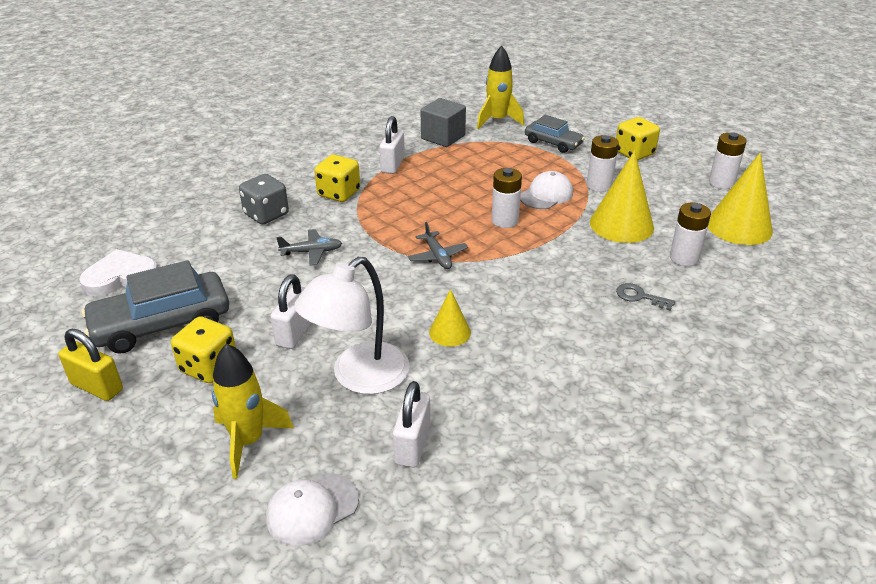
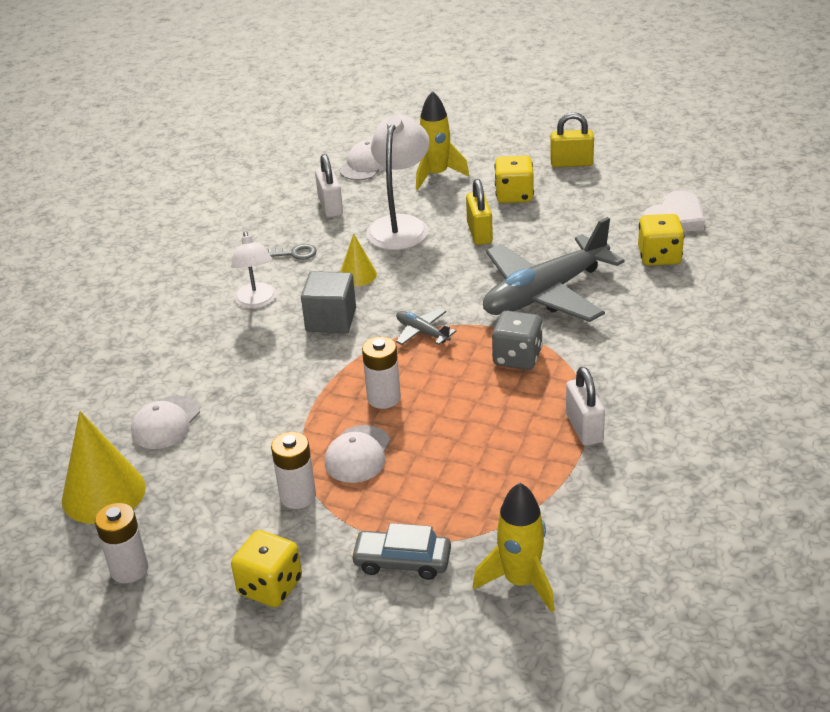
camera: 155 degrees right, 0 degrees up
grey car [81,260,229,354] -> none
grey dice [239,174,289,224] -> grey dice moved to [492,311,543,370]
white padlock [270,274,312,349] -> yellow padlock [466,179,493,245]
grey plane [276,229,342,266] -> grey plane [483,217,625,322], size x2.39
yellow dice [314,154,360,202] -> yellow dice moved to [638,214,684,266]
grey cube [421,98,466,147] -> grey cube moved to [301,271,356,333]
yellow cone [590,150,654,243] -> none
grey key [616,283,675,311] -> grey key moved to [266,244,317,260]
white battery [670,203,711,266] -> white cap [131,396,200,449]
none -> white lamp [231,231,277,309]

